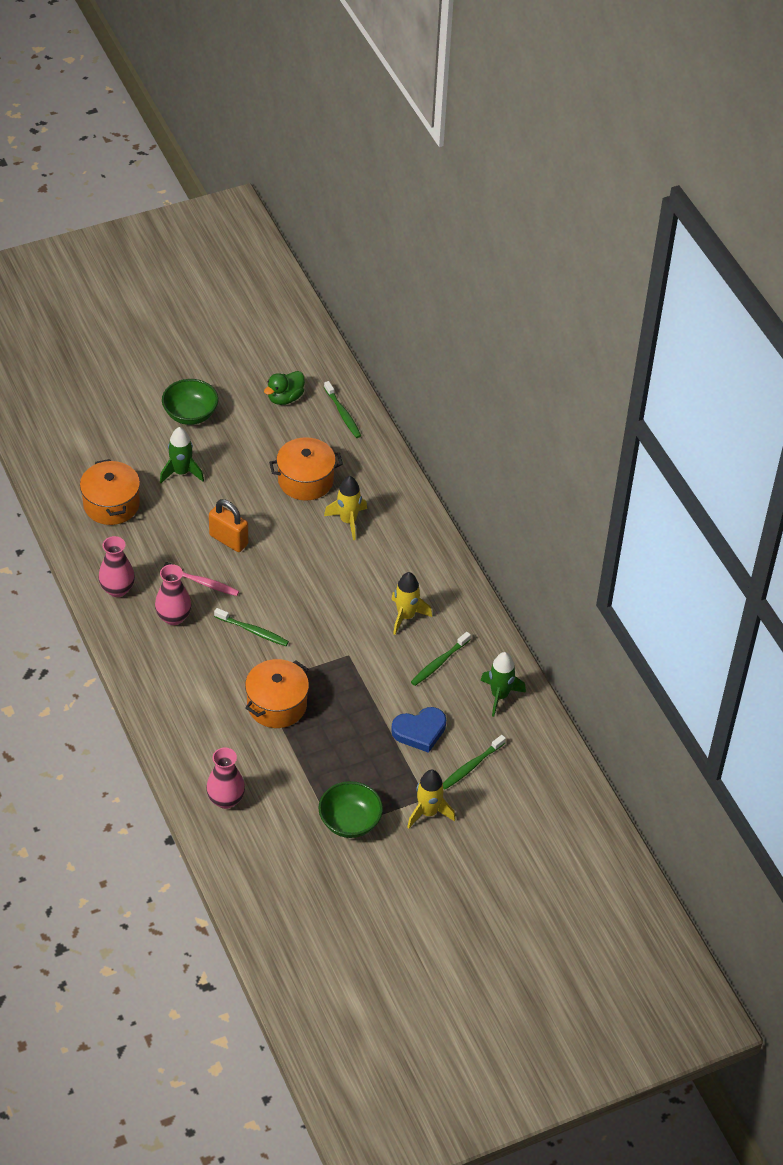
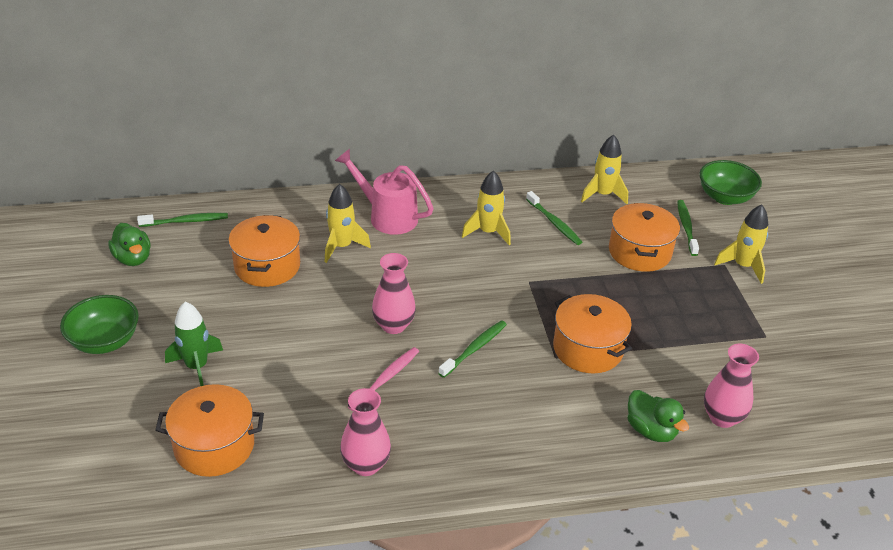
camera: 75 degrees left, 10 degrees down
pink vase [155,564,191,625] -> pink vase moved to [372,253,416,334]
orange padlock [209,499,248,552] -> none
green bowl [318,781,383,838] -> green bowl moved to [699,160,762,205]
blue heart [391,707,446,753] -> orange pot [609,203,680,272]
green toothbrush [443,735,506,790] -> green toothbrush turned 150 degrees counterclockwise [677,200,699,256]
green rocket [480,652,526,717] -> yellow rocket [581,135,628,204]
none -> pink watering can [335,149,434,235]
none -> green duck [627,390,689,442]

